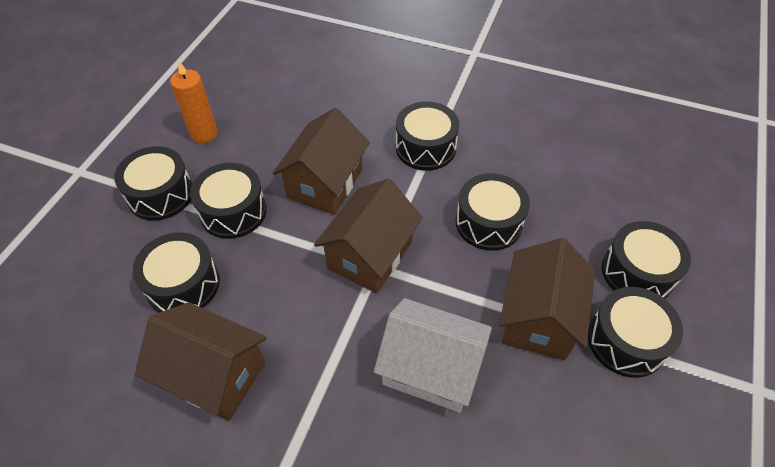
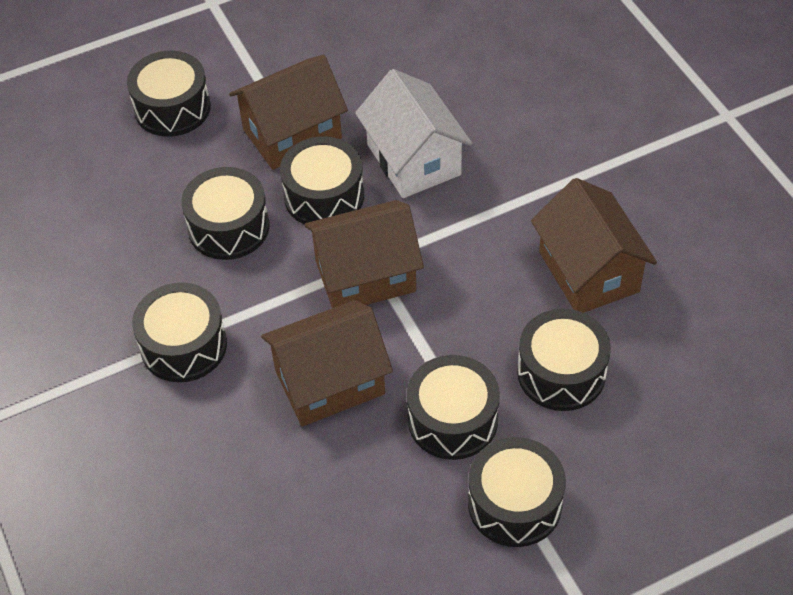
camera: 135 degrees left, 0 degrees up
orange candle [170,61,218,143] -> none
black drum [588,287,683,378] -> black drum moved to [280,136,364,224]

